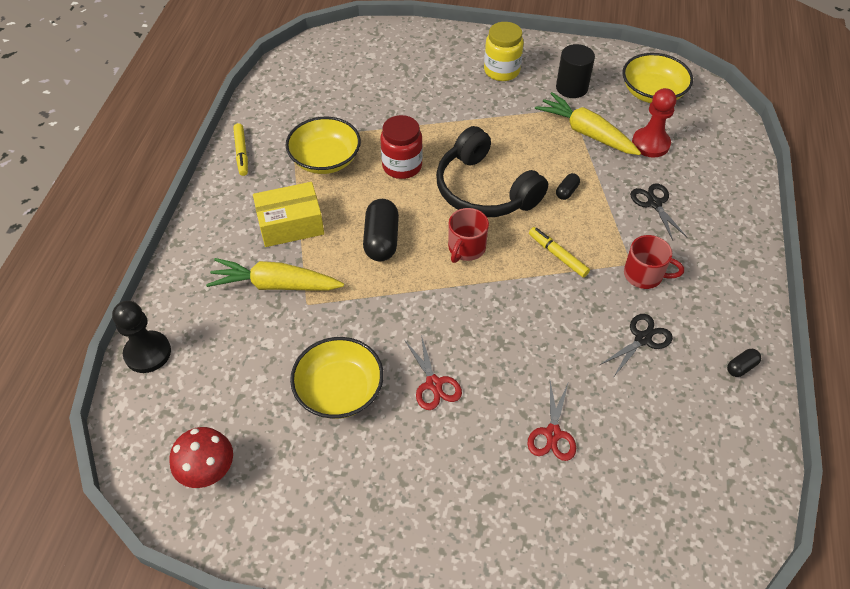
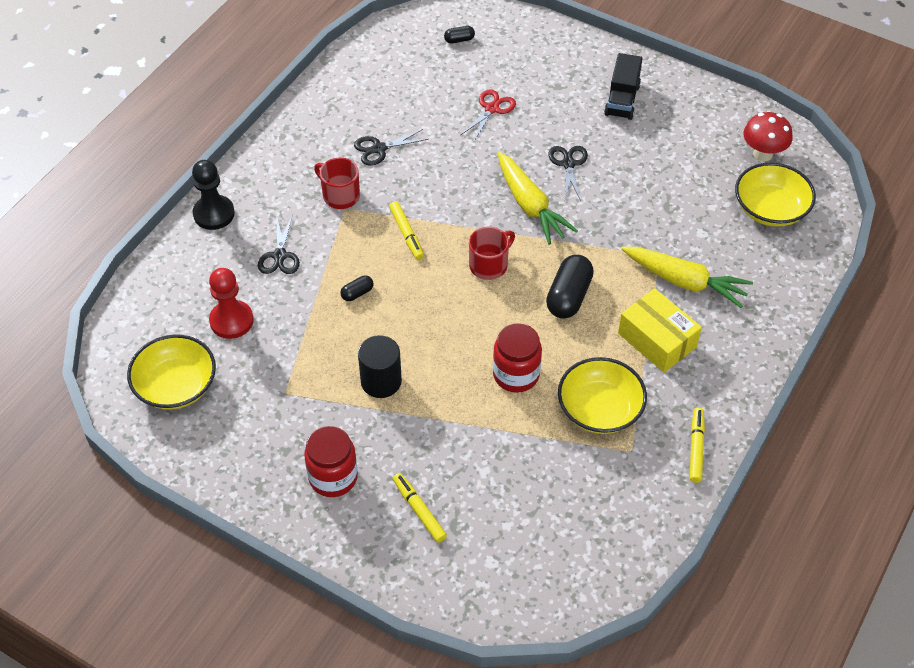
camera: 160 degrees left, 0 degrees up
black pawn [112,301,171,373] -> black pawn moved to [192,160,235,230]
yellow box [253,182,324,247] -> yellow box turned 45 degrees clockwise [618,288,702,373]
yellow bowl [290,337,384,419] -> yellow bowl moved to [735,163,816,227]
red scissors [405,335,462,410] -> black scissors [548,146,588,201]
black headphones [436,126,548,217] -> none
yellow jar [484,22,524,81] -> red jar [304,426,358,497]
yellow carrot [535,92,641,155] -> yellow carrot moved to [498,152,578,245]
black cylinder [556,44,595,98] -> black cylinder moved to [358,335,402,398]
black capsule [727,349,761,377] -> black capsule moved to [444,26,475,43]
none -> yellow marker [393,473,447,543]
none -> black truck [604,53,643,120]

